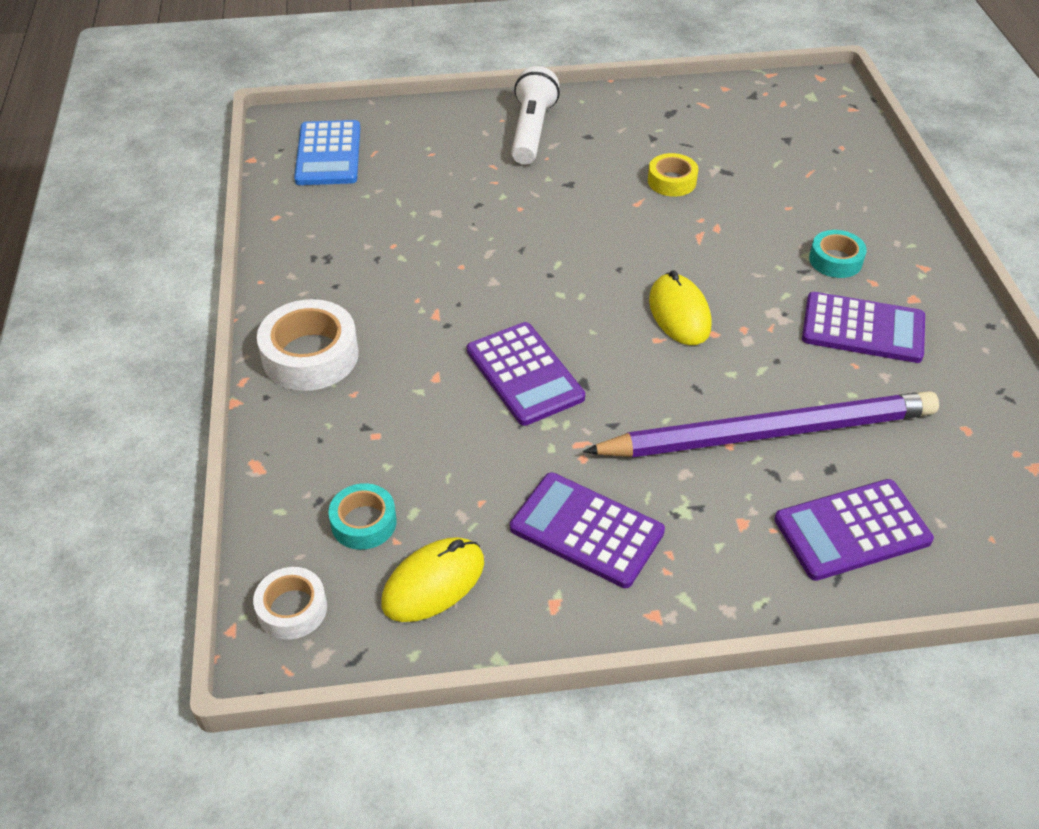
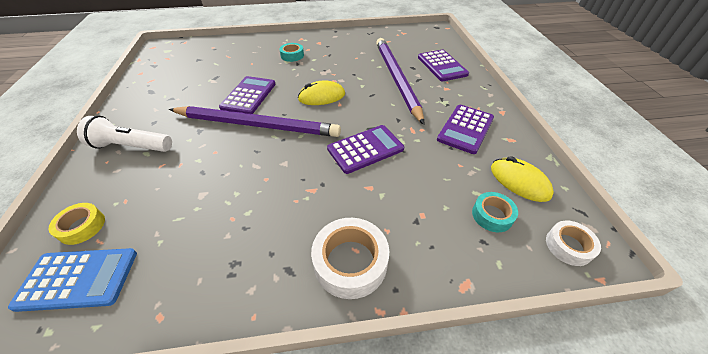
camera: 90 degrees left, 0 degrees up
yellow tape [648,153,698,197] -> yellow tape moved to [49,203,105,245]
purple calculator [802,292,925,363] -> purple calculator moved to [219,76,276,114]
none -> purple pencil [169,106,341,137]

